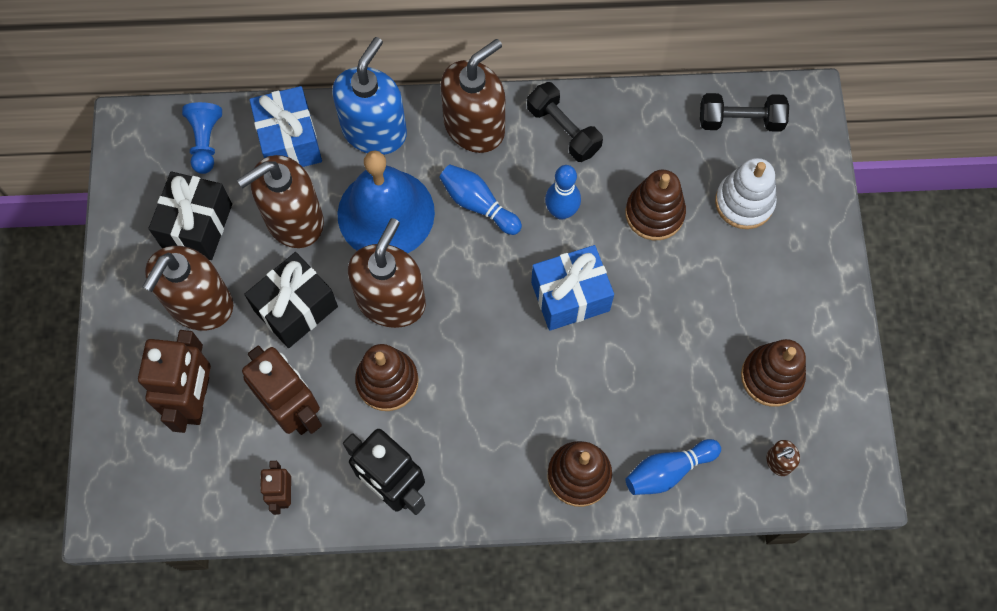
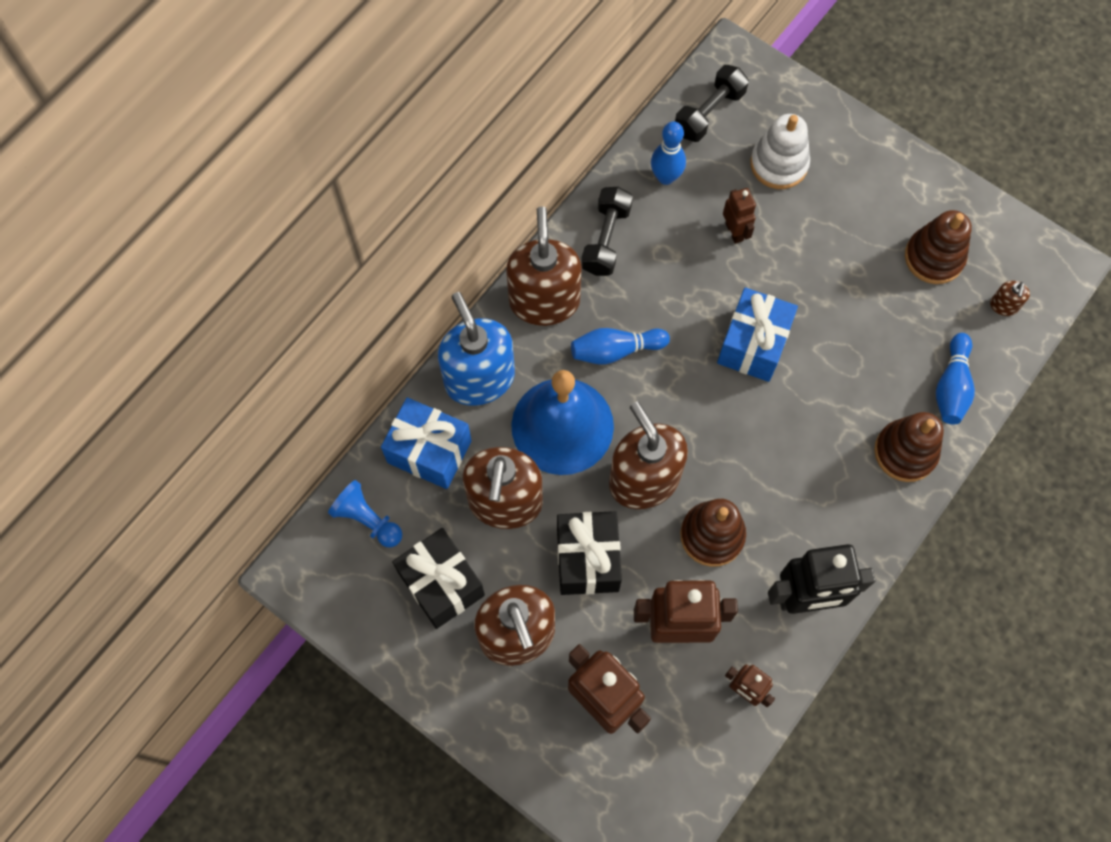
camera: 50 degrees left, 0 degrees up
black dumbbell [527,82,603,162] -> black dumbbell turned 75 degrees counterclockwise [581,187,633,276]
blue bowling pin [545,165,581,220] -> blue bowling pin moved to [651,121,686,185]
brown stacking toy [625,170,686,240] -> brown robot [723,188,756,244]

